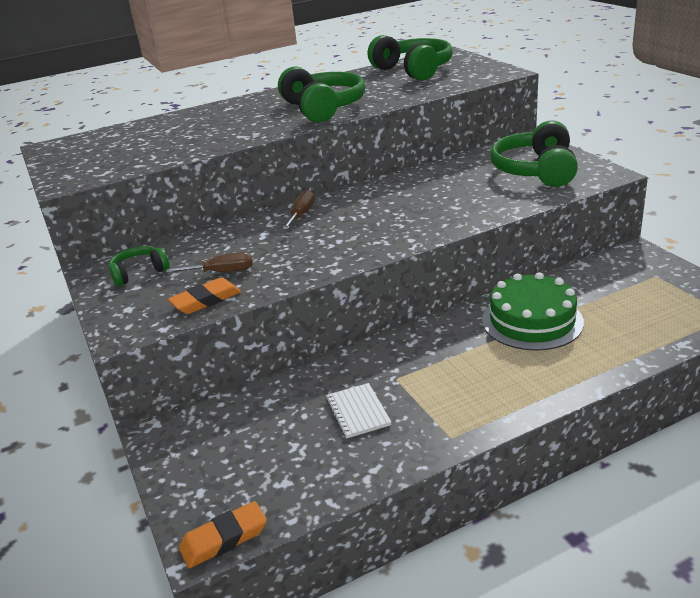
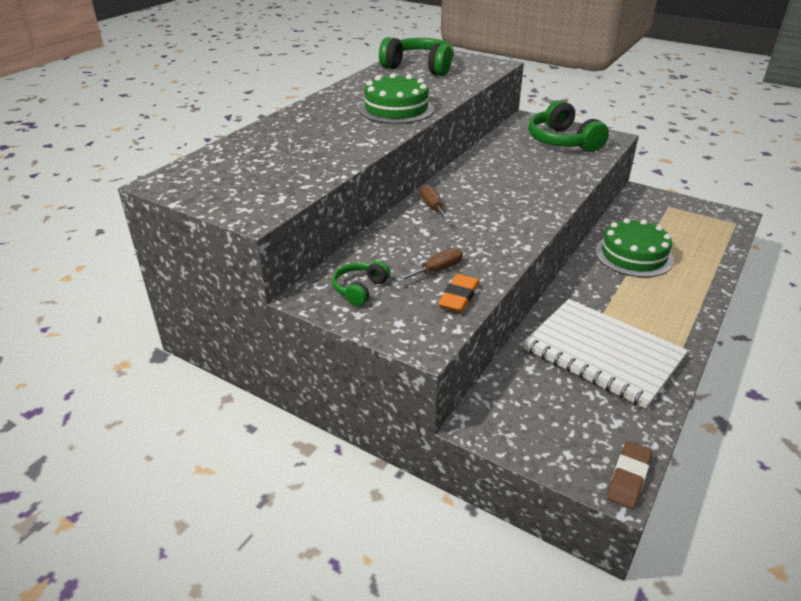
camera: 35 degrees left, 5 degrees up
orange eraser [179,501,267,568] -> brown eraser [607,441,652,509]
green headphones [278,66,365,123] -> green cake [359,73,434,124]
white notebook [326,383,391,439] -> white notebook [523,299,688,409], size x2.44

